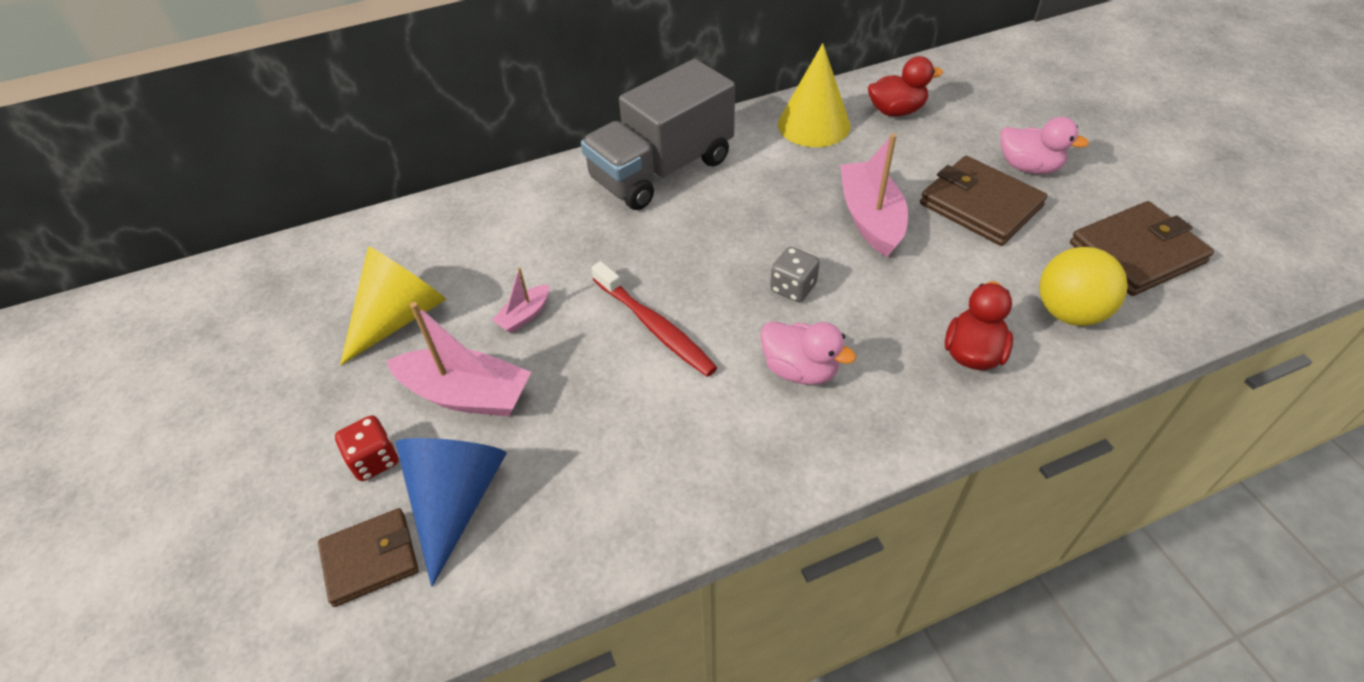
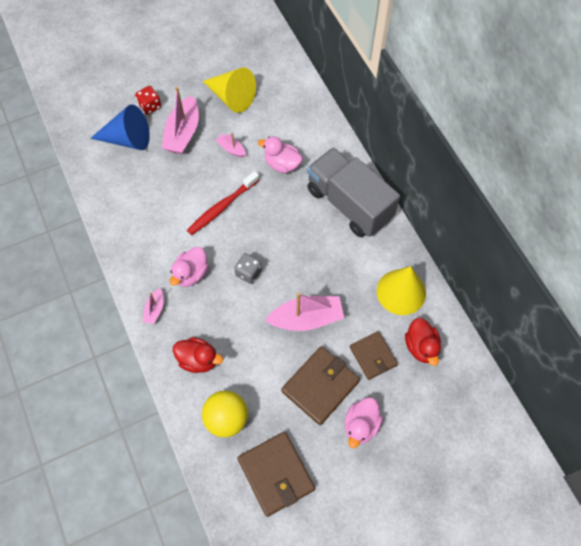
camera: 85 degrees right, 15 degrees up
brown wallet [318,508,419,607] -> brown wallet moved to [350,331,398,380]
none -> pink boat [142,288,164,324]
none -> pink duck [258,136,303,173]

